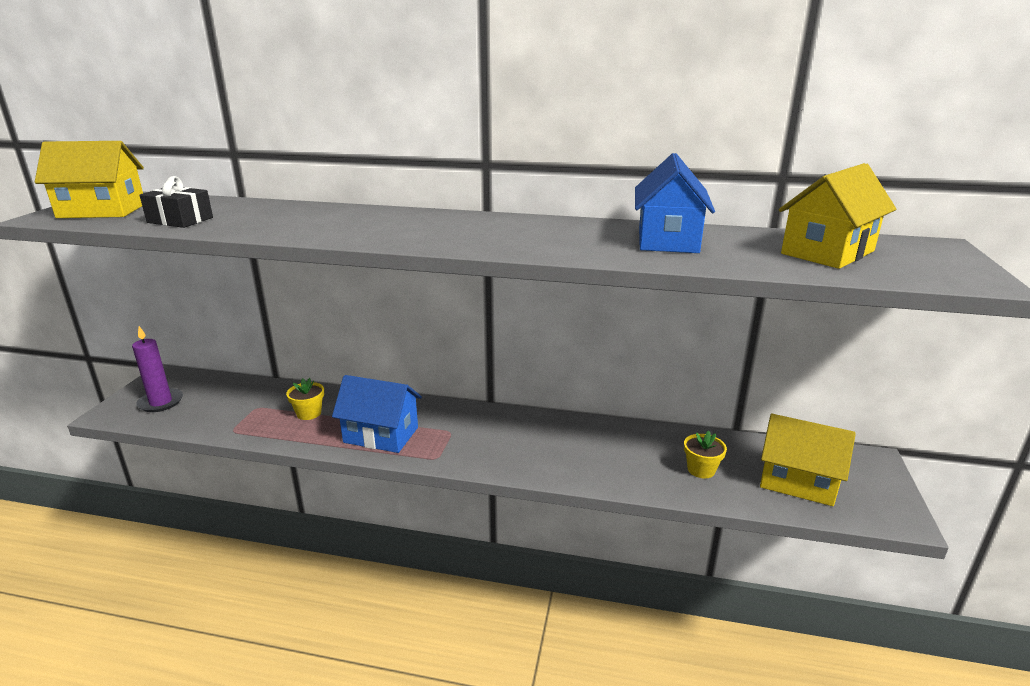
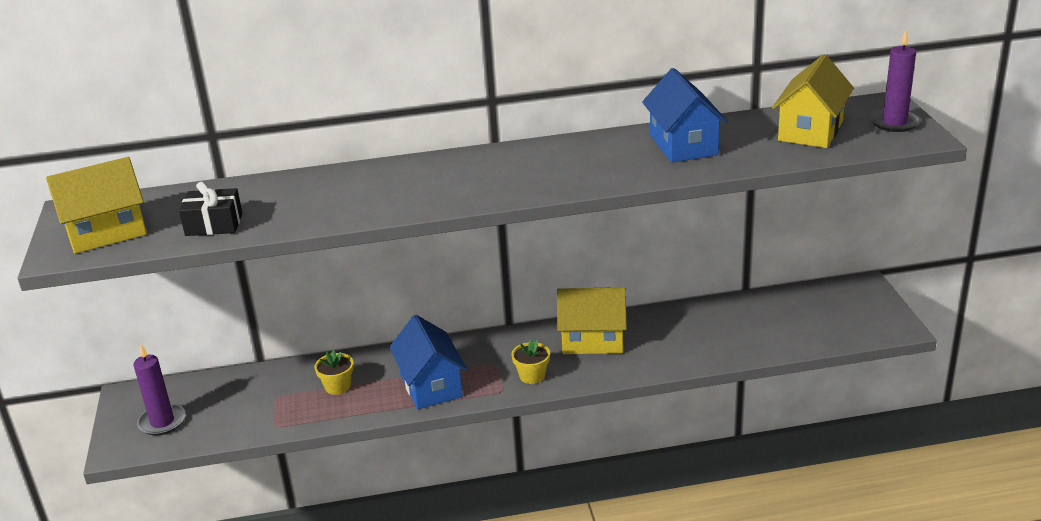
camera: 20 degrees left, 5 degrees up
blue house [332,375,422,453] -> blue house turned 75 degrees clockwise [389,315,467,409]
yellow flower pot [684,431,727,478] -> yellow flower pot moved to [511,340,550,384]
yellow house [760,414,856,506] -> yellow house moved to [557,287,627,354]
none -> purple candle [870,30,921,132]

